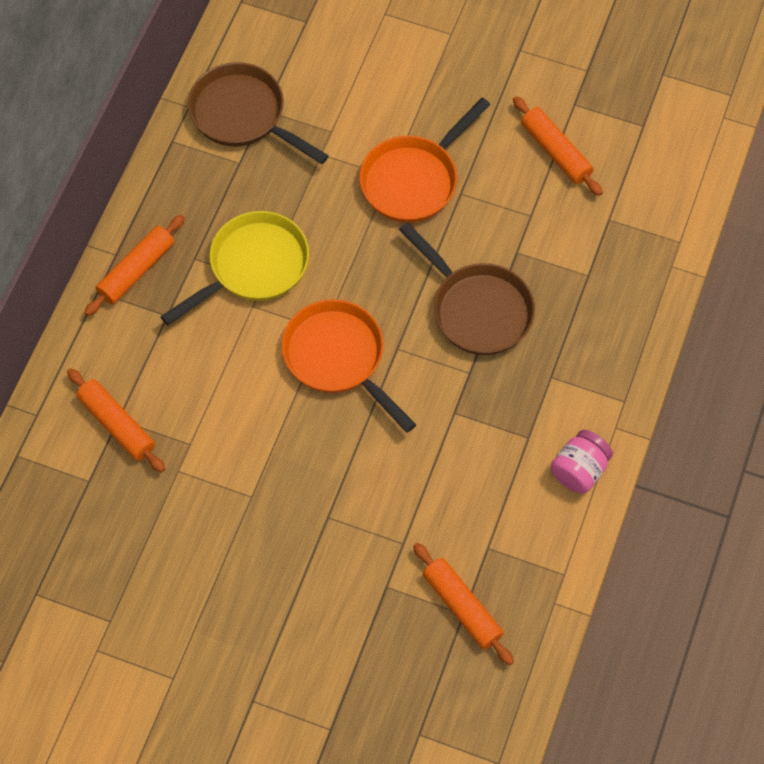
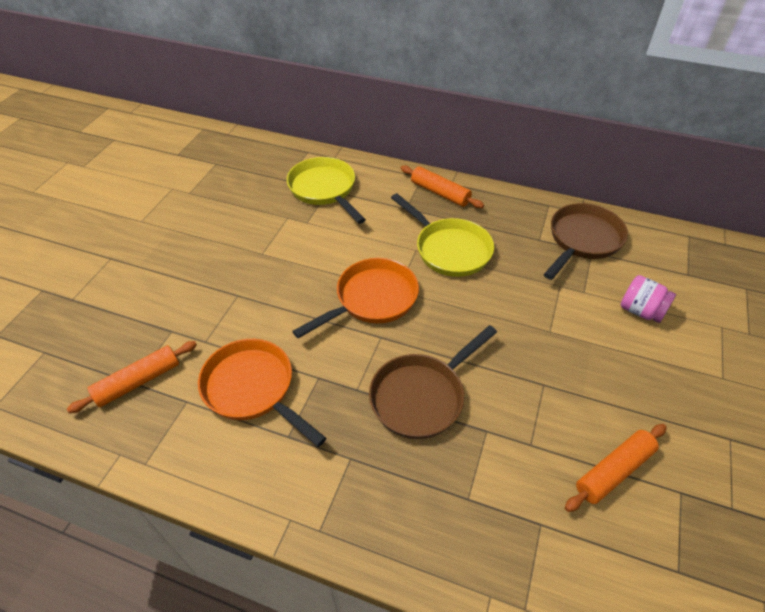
camera: 90 degrees right, 15 degrees down
orange rolling pin [67,368,165,473] -> yellow pan [287,157,366,224]
orange pan [359,98,490,222] -> orange pan moved to [198,339,326,447]
pink jar [551,430,613,494] -> pink jar moved to [621,275,676,323]

